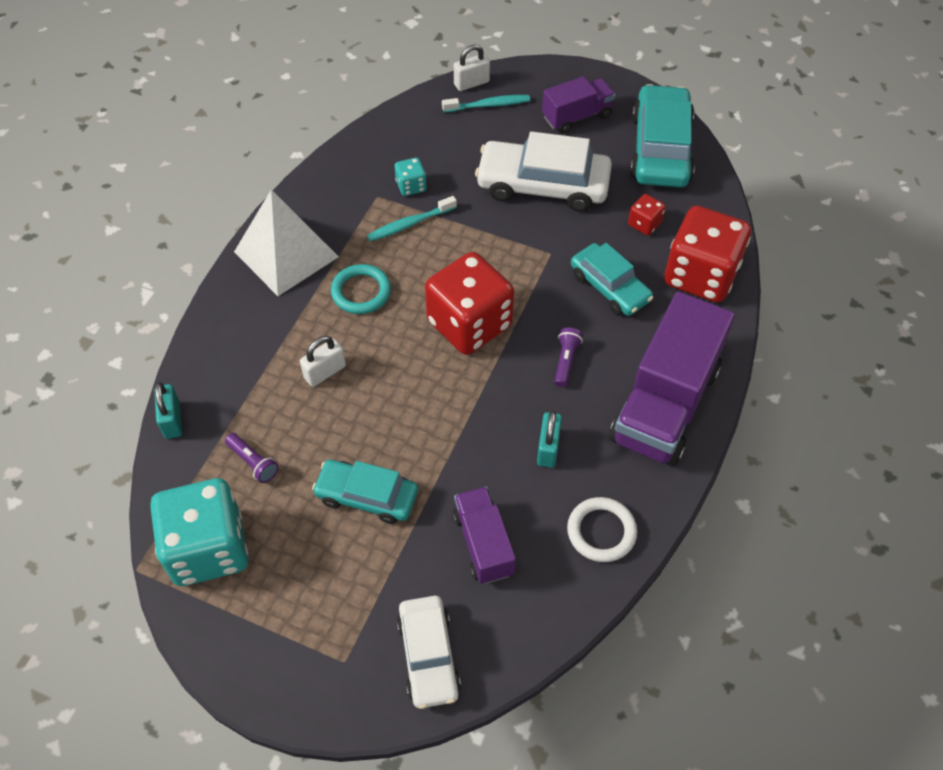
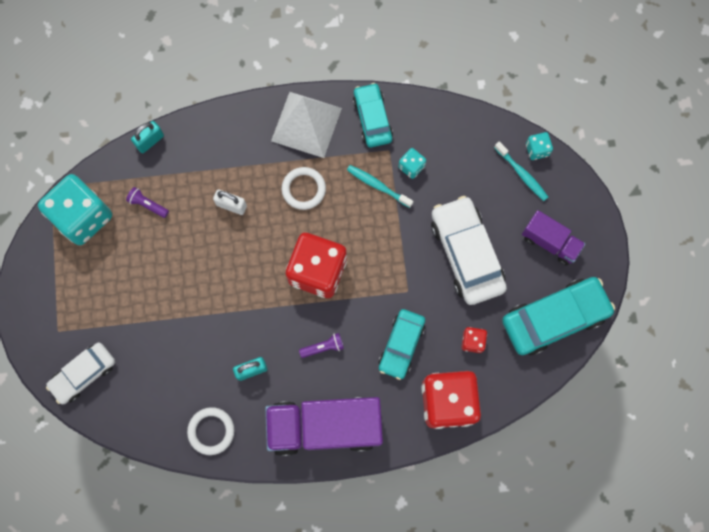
camera: 60 degrees right, 20 degrees up
purple flashlight [225,433,279,483] -> purple flashlight turned 105 degrees clockwise [126,187,169,218]
turquoise car [312,460,418,524] -> turquoise car moved to [353,83,393,147]
turquoise ring [331,264,391,314] -> white ring [281,167,326,210]
purple truck [453,486,516,584] -> none
white padlock [454,44,490,91] -> turquoise dice [526,132,553,160]

